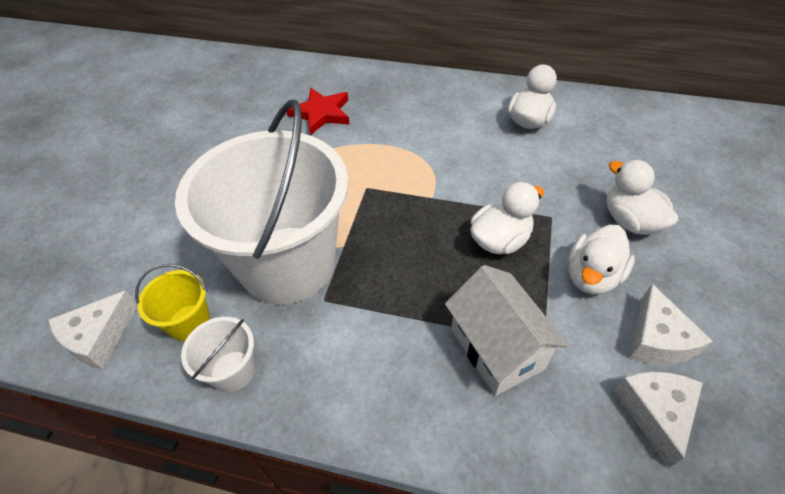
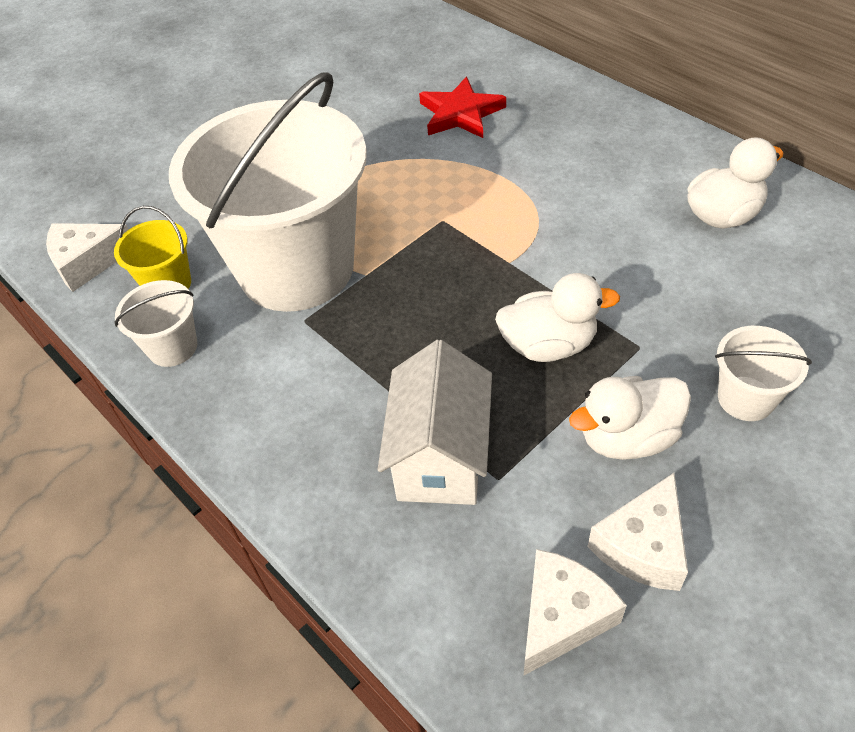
camera: 35 degrees right, 0 degrees up
white duck [607,160,678,235] -> white bucket [715,326,812,421]

